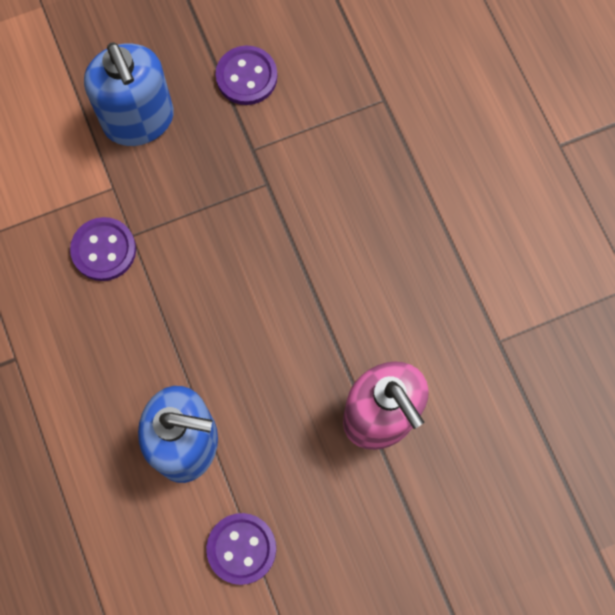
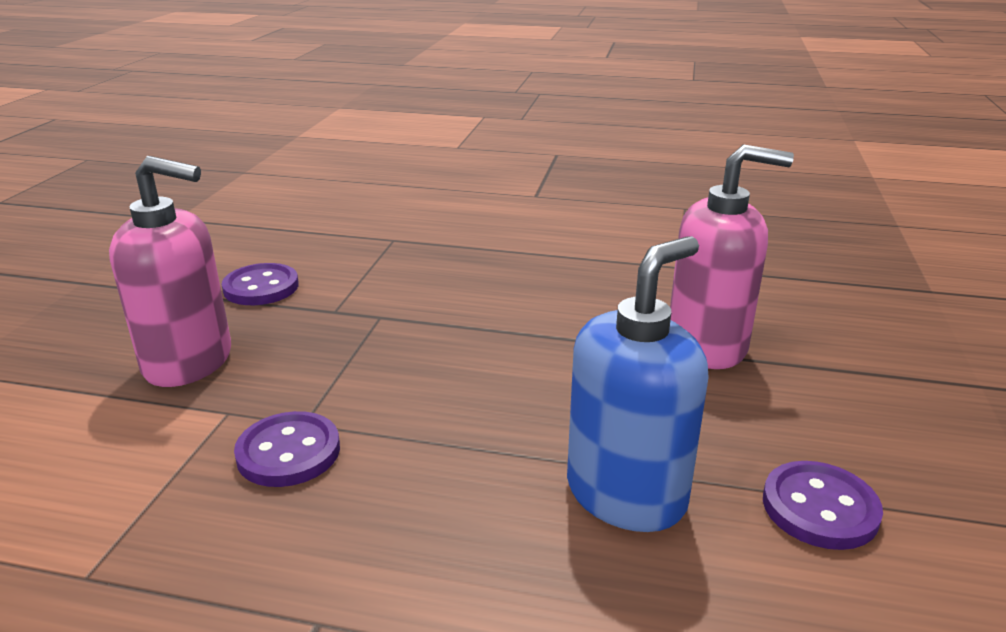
camera: 55 degrees left, 45 degrees down
blue soap dispenser [84,42,174,146] -> pink soap dispenser [109,156,231,387]

